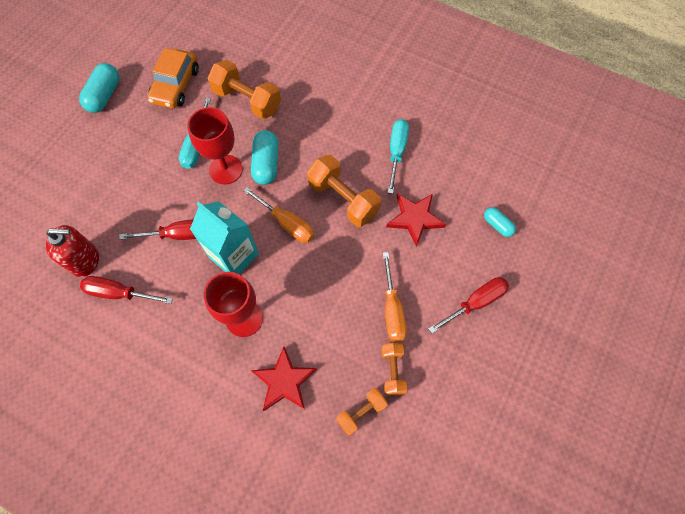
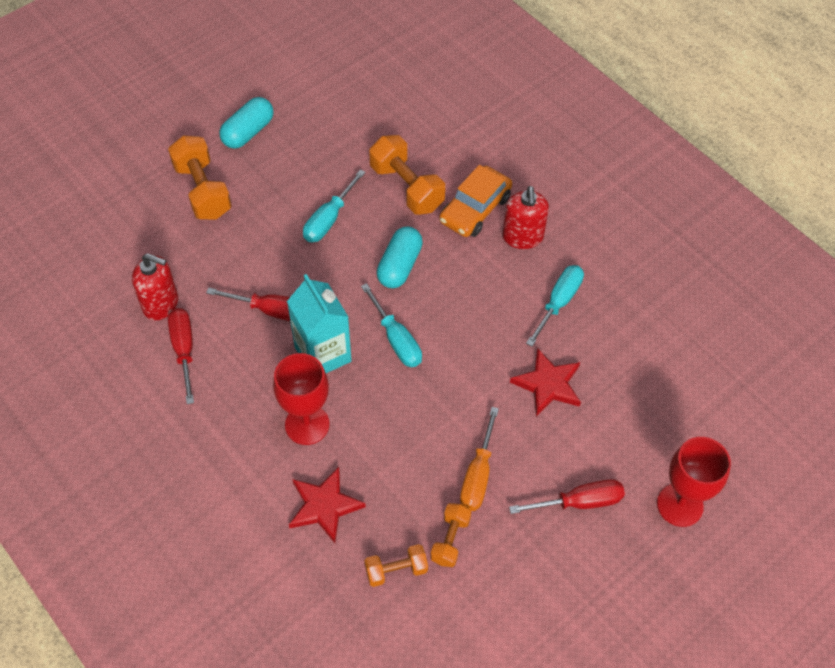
camera: 20 degrees right, 10 degrees down
red screwdriver [80,276,173,304] -> red screwdriver turned 45 degrees clockwise [168,308,194,404]
orange car [147,48,199,108] -> orange car moved to [439,165,512,237]
red goblet [187,107,243,184] -> red goblet moved to [657,437,731,527]
orange screwdriver [243,187,314,243] -> turquoise screwdriver [361,283,422,367]
orange dumbbell [307,155,381,227] -> orange dumbbell moved to [168,136,232,220]
turquoise capsule [484,207,516,237] -> none
none -> red soap dispenser [502,186,549,249]

